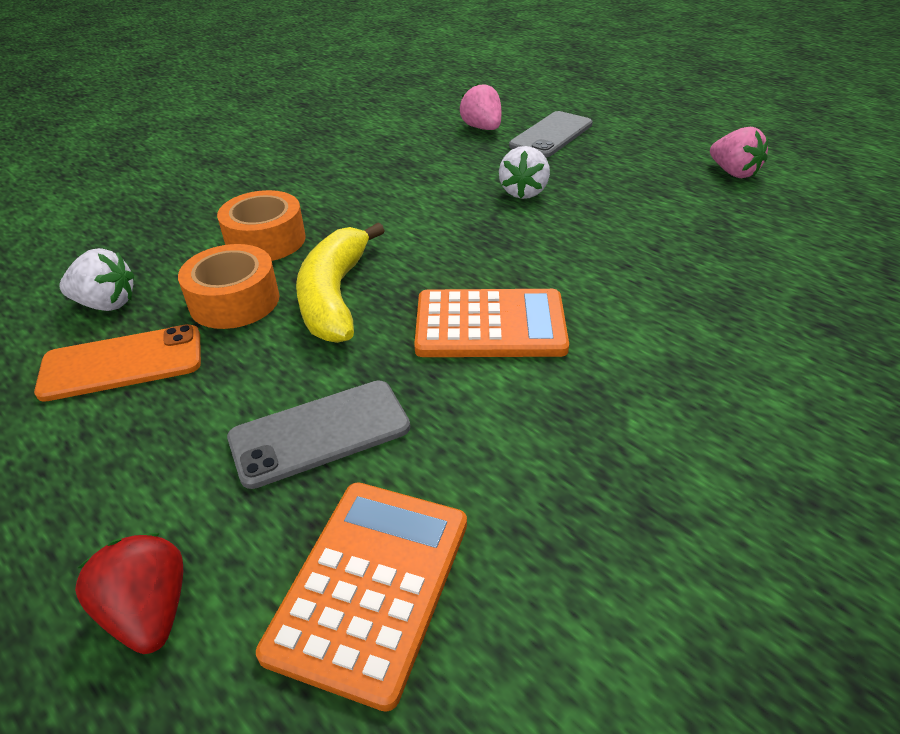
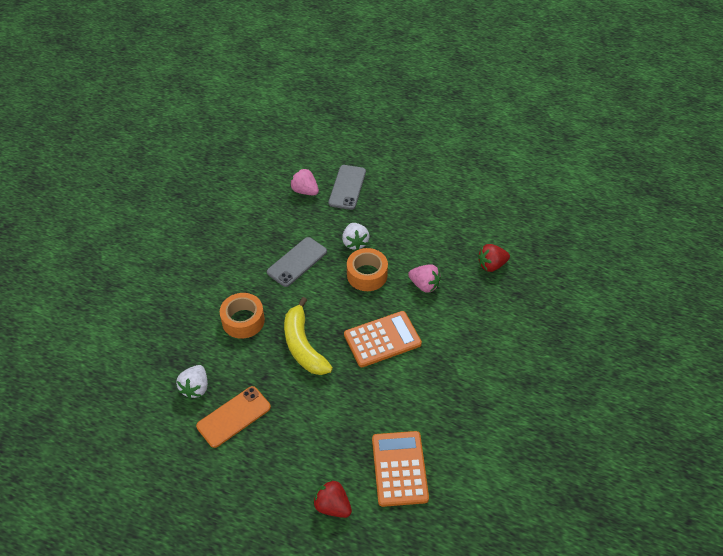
camera: 25 degrees left, 10 degrees up
white strawberry [59,248,134,311] -> white strawberry turned 120 degrees clockwise [176,365,208,399]
orange tape [178,244,279,329] -> orange tape moved to [347,248,388,291]
grey phone [227,381,410,489] -> grey phone moved to [267,237,327,287]
pink strawberry [710,127,768,178] -> pink strawberry moved to [408,264,441,293]
none -> red strawberry [478,244,510,272]

